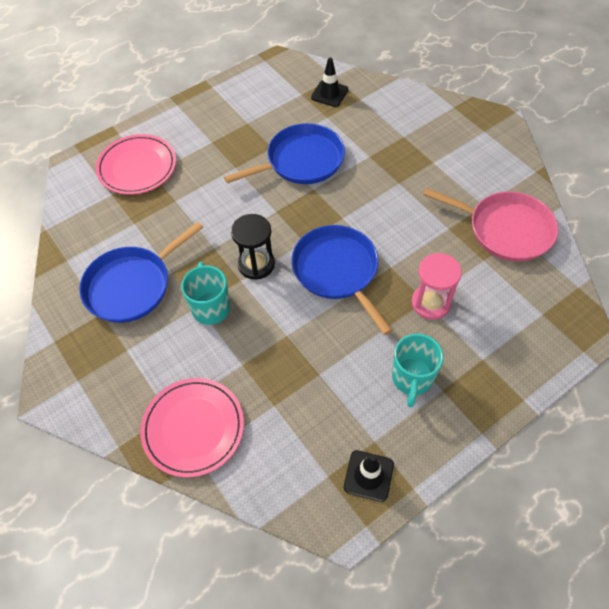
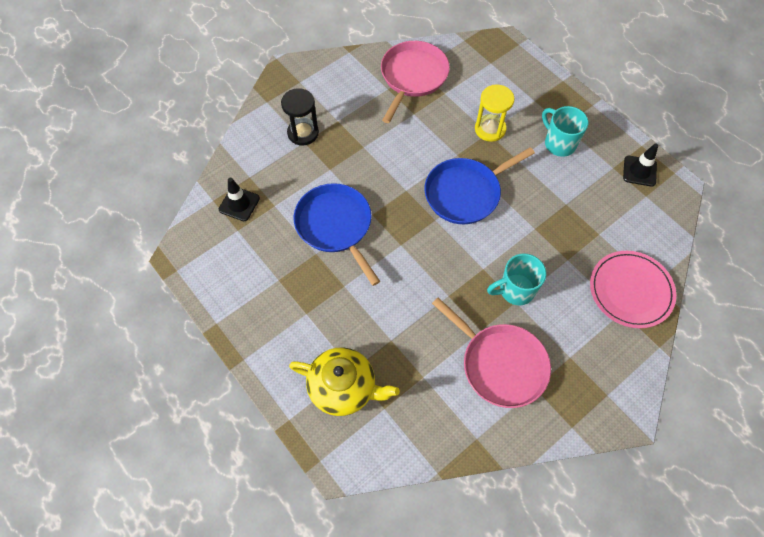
camera: 95 degrees left, 5 degrees up
blue pan [79,222,203,323] -> pink pan [432,298,551,408]
pink plate [96,134,176,195] -> yellow teapot [289,347,400,416]
black hourglass [231,214,275,280] -> black hourglass moved to [281,88,319,146]
turquoise mug [392,334,444,407] -> turquoise mug turned 135 degrees counterclockwise [542,106,588,157]
pink hourglass [412,253,462,320] -> yellow hourglass [475,84,514,142]

